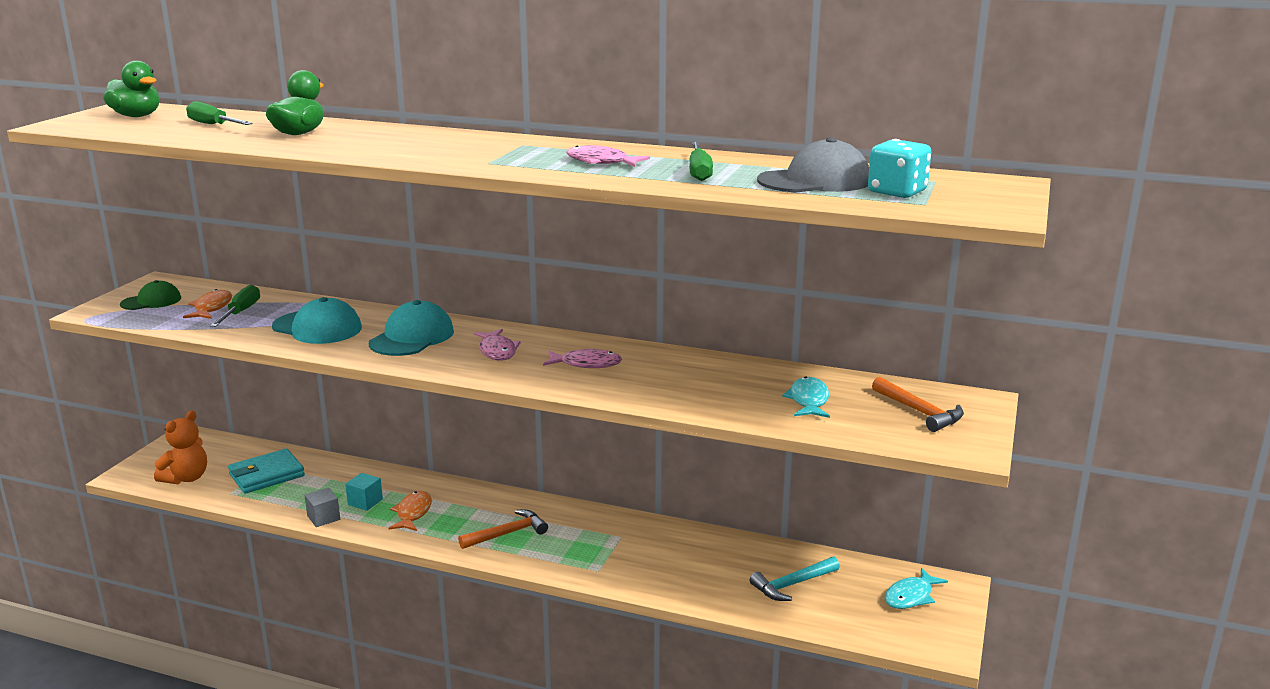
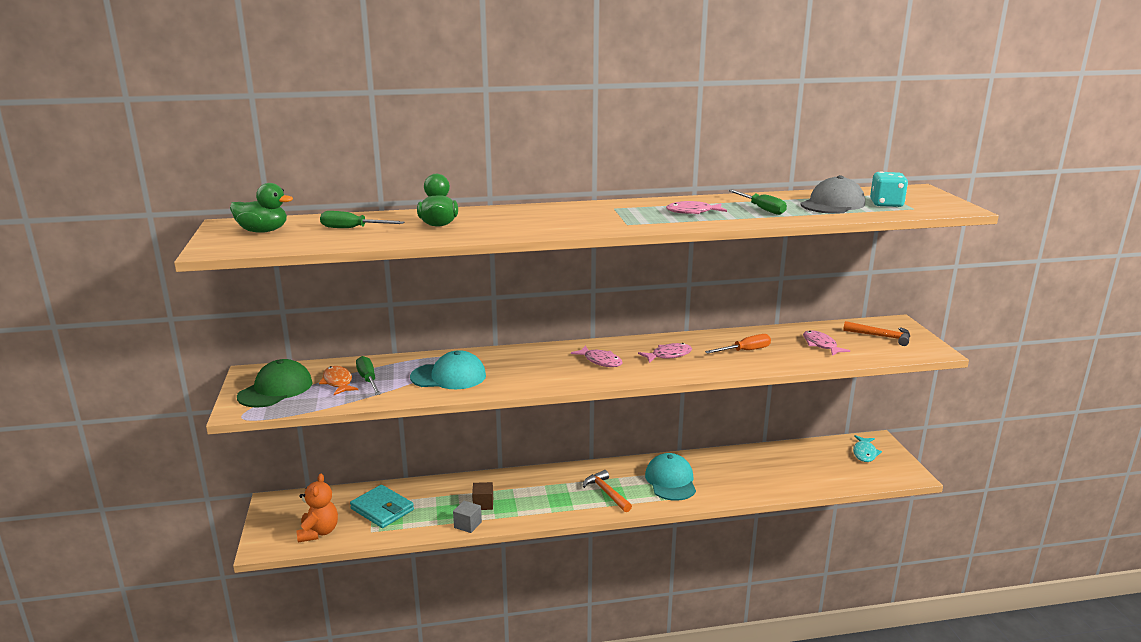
camera: 30 degrees left, 0 degrees up
green cap [120,280,181,310] -> green cap [237,359,313,407], size x1.55
turquoise wallet [228,449,305,494] -> turquoise wallet turned 75 degrees counterclockwise [350,485,414,528]
turquoise cube [345,473,383,511] -> brown cube [472,482,493,510]
turquoise cap [369,300,454,356] -> turquoise cap moved to [645,453,696,501]
orange fish [388,491,432,531] -> none
orange hammer [458,509,548,549] -> orange hammer turned 60 degrees counterclockwise [583,470,632,512]
turquoise hammer [750,557,840,601] -> none
turquoise fish [782,376,830,418] -> pink fish [803,330,850,356]
none -> orange screwdriver [705,334,771,354]

